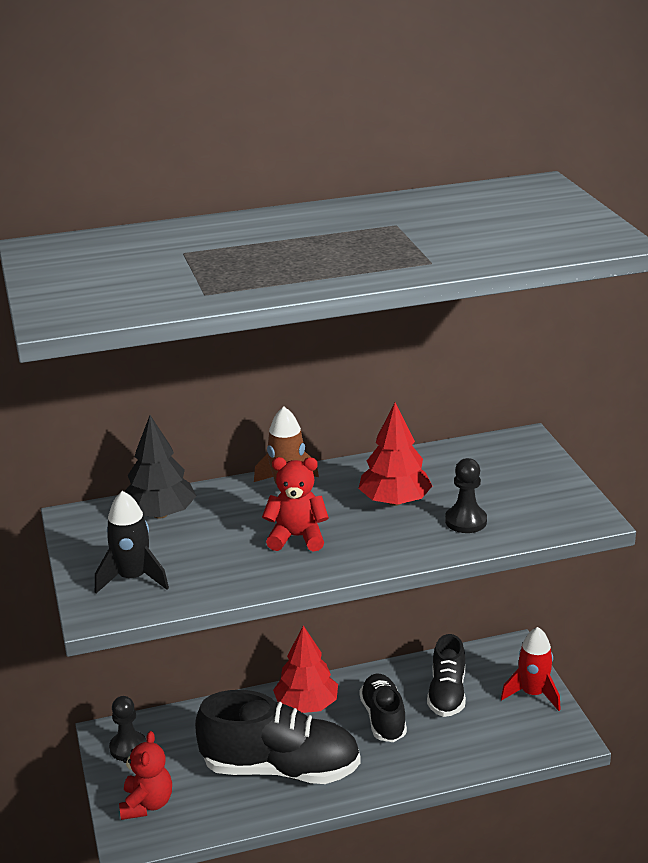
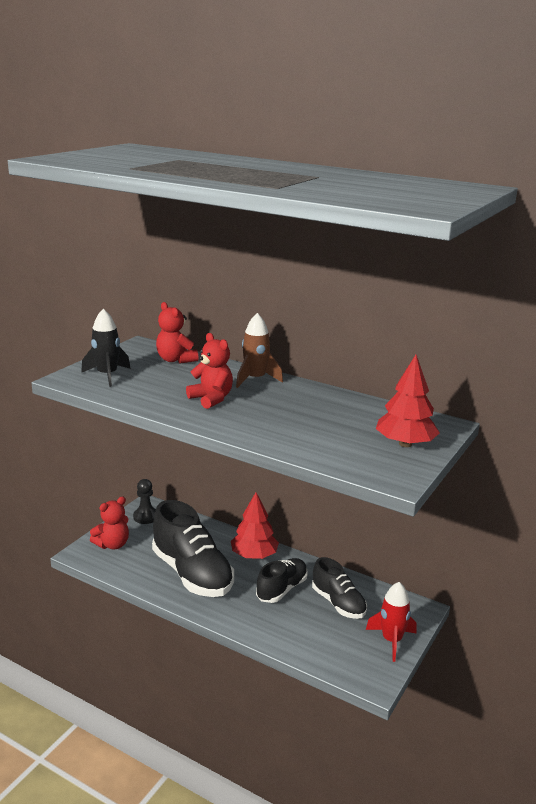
camera: 45 degrees right, 5 degrees down
black tree [125,415,196,519] -> red teddy bear [156,302,199,364]
red tree [358,403,432,506] -> red tree moved to [376,355,440,447]
black shoe [427,634,466,717] -> black shoe turned 90 degrees counterclockwise [312,557,367,619]
black pawn [445,458,487,533] -> none

